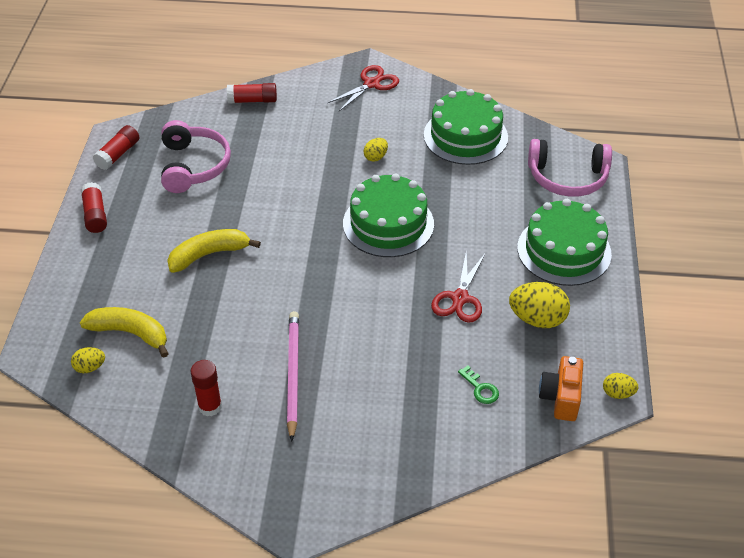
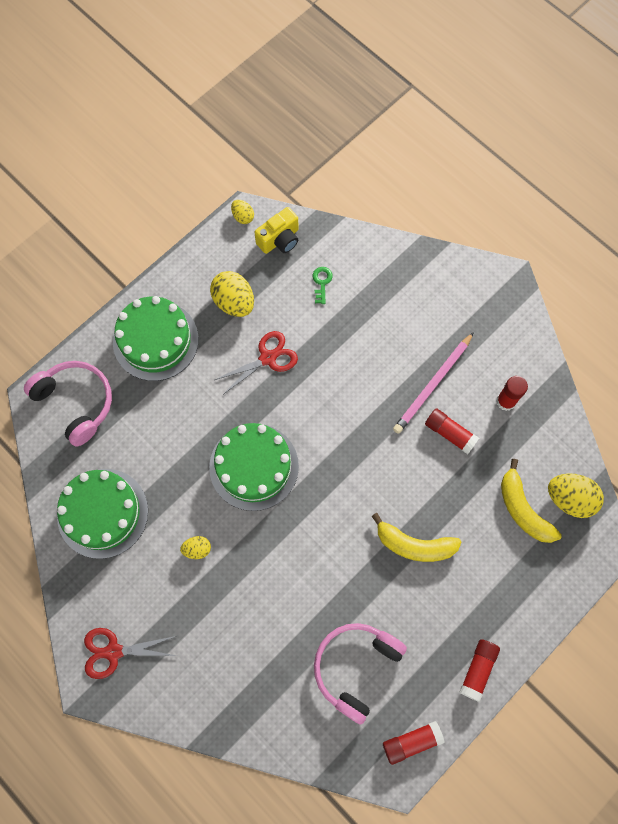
camera: 140 degrees left, 25 degrees up
yellow egg [71,347,105,373] -> yellow egg [548,473,604,518], size x1.85
red glue stick [227,83,277,104] -> red glue stick moved to [425,408,479,454]
orange camera [539,356,583,421] -> yellow camera [254,207,299,254]

